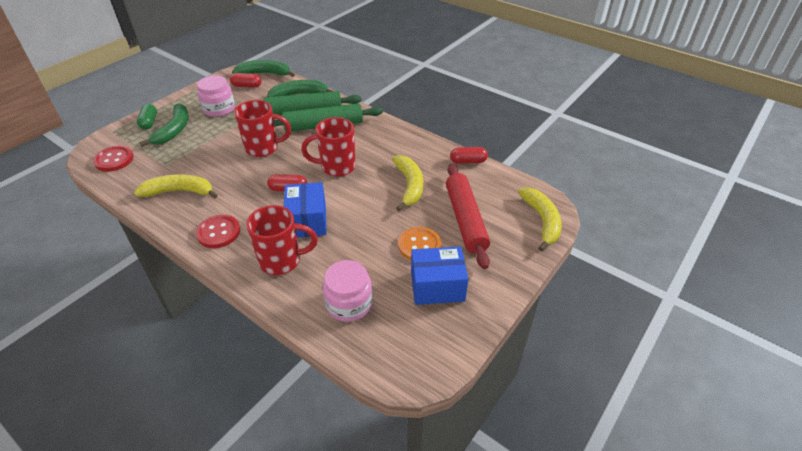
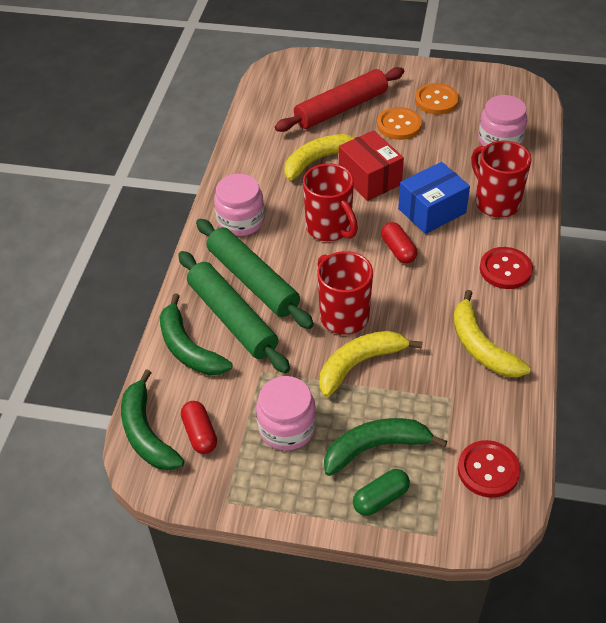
camera: 115 degrees left, 5 degrees up
blue box [411,247,468,305] -> orange button [415,83,459,114]
red capsule [450,147,488,164] -> none
yellow banana [518,187,562,251] -> yellow banana moved to [319,331,422,397]
none -> pink jar [214,174,265,236]
none -> red box [339,130,404,201]

